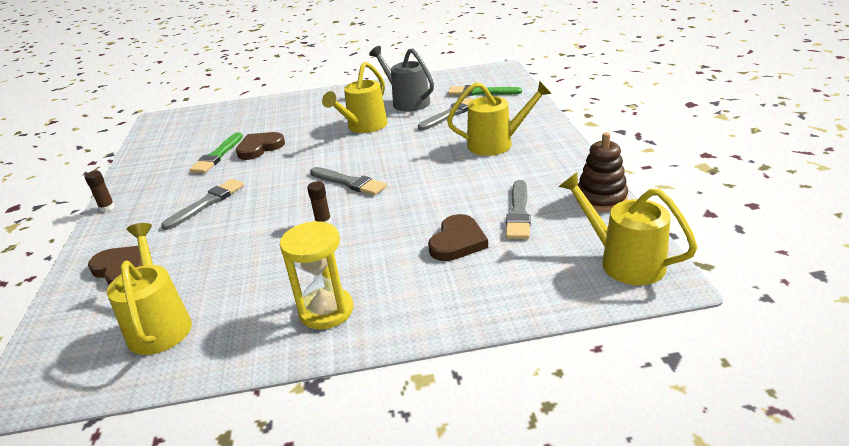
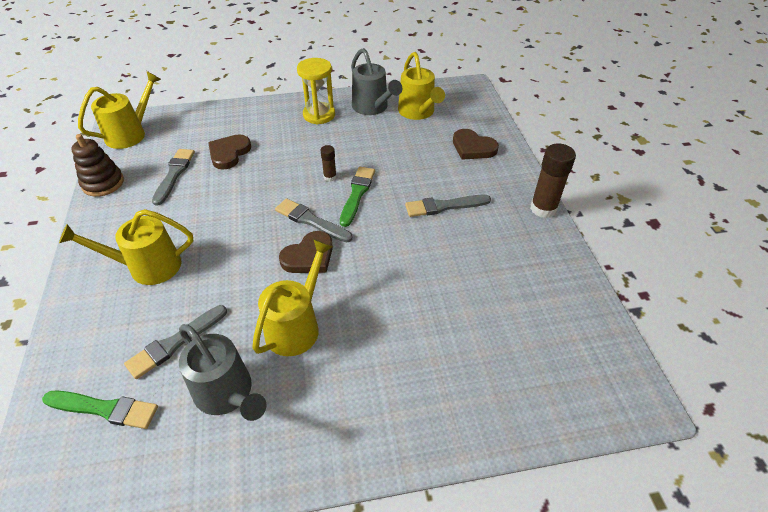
camera: 175 degrees right, 15 degrees up
brown glue stick [85,171,115,212] -> brown glue stick [530,144,576,218], size x1.91
grey brush [161,179,244,230] -> grey brush turned 45 degrees clockwise [405,195,491,217]
green brush [190,132,243,173] -> green brush moved to [340,167,375,227]
brown heart [236,132,285,160] -> brown heart moved to [279,231,333,273]
yellow watering can [559,172,698,285] -> yellow watering can turned 90 degrees counterclockwise [78,71,161,149]
none -> grey watering can [351,48,402,115]

